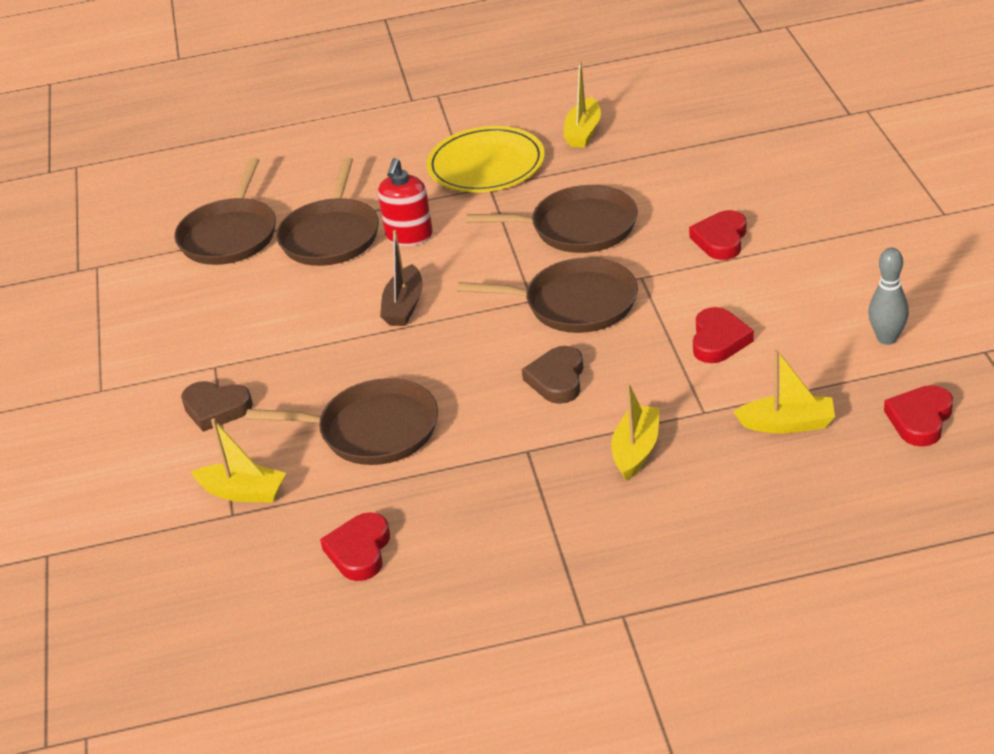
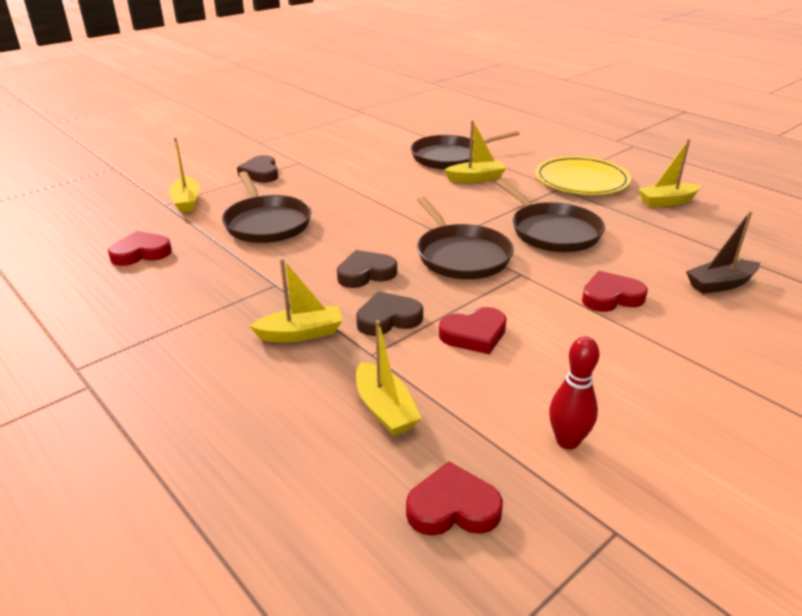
camera: 55 degrees right, 5 degrees down
brown pan [174,157,276,265] -> none
red soap dispenser [378,158,433,246] -> yellow boat [444,120,507,183]
brown boat [380,230,423,326] -> brown boat moved to [686,211,760,294]
grey bowling pin [868,248,909,345] -> red bowling pin [549,337,600,449]
none -> brown heart [356,291,423,336]

